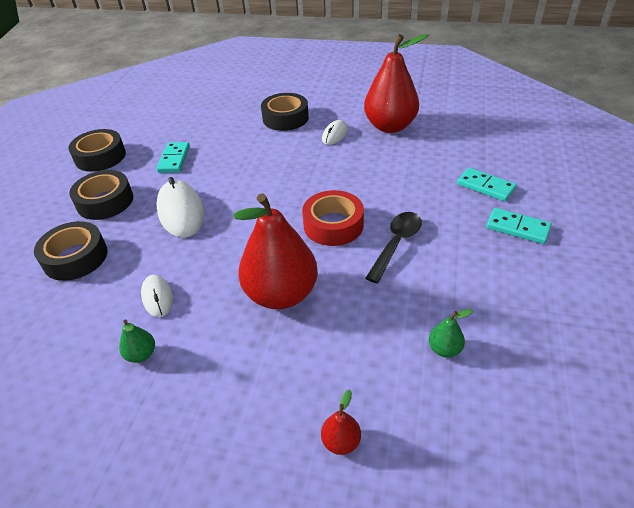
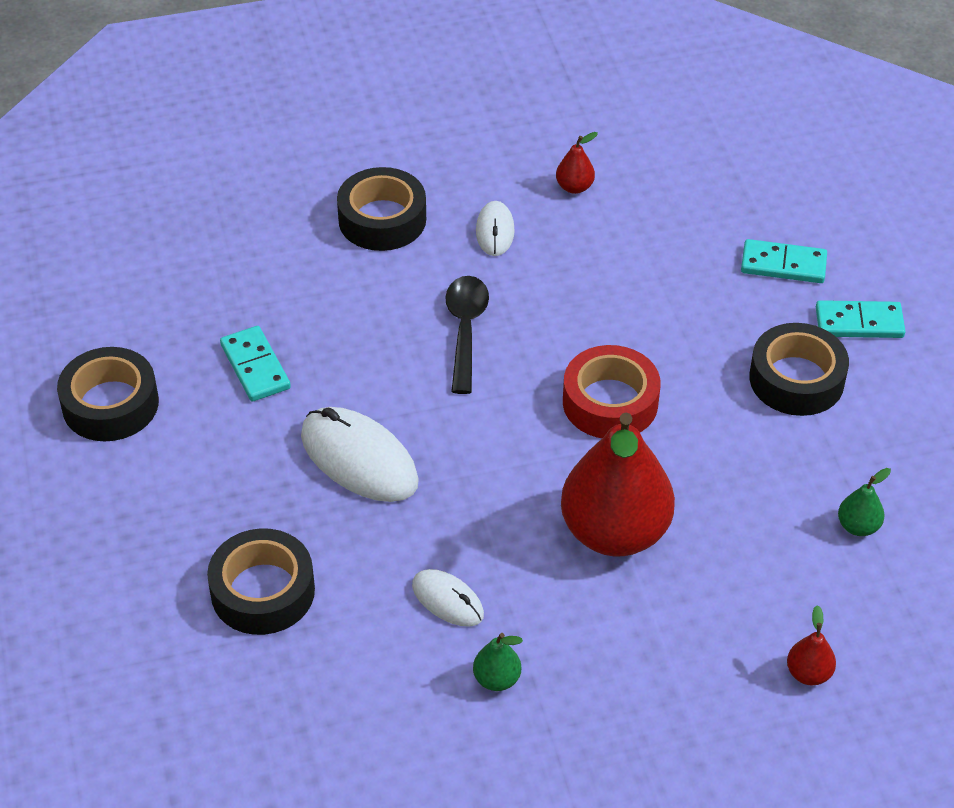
camera: 30 degrees left, 5 degrees up
black tape [69,170,133,220] -> black tape moved to [749,323,849,416]
red pear [364,34,429,133] -> red pear [556,132,598,194], size x0.41
black spoon [366,212,422,283] -> black spoon moved to [445,276,489,394]

